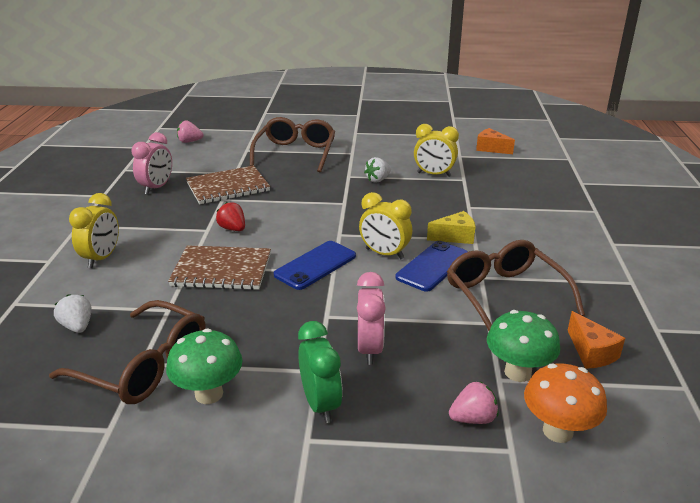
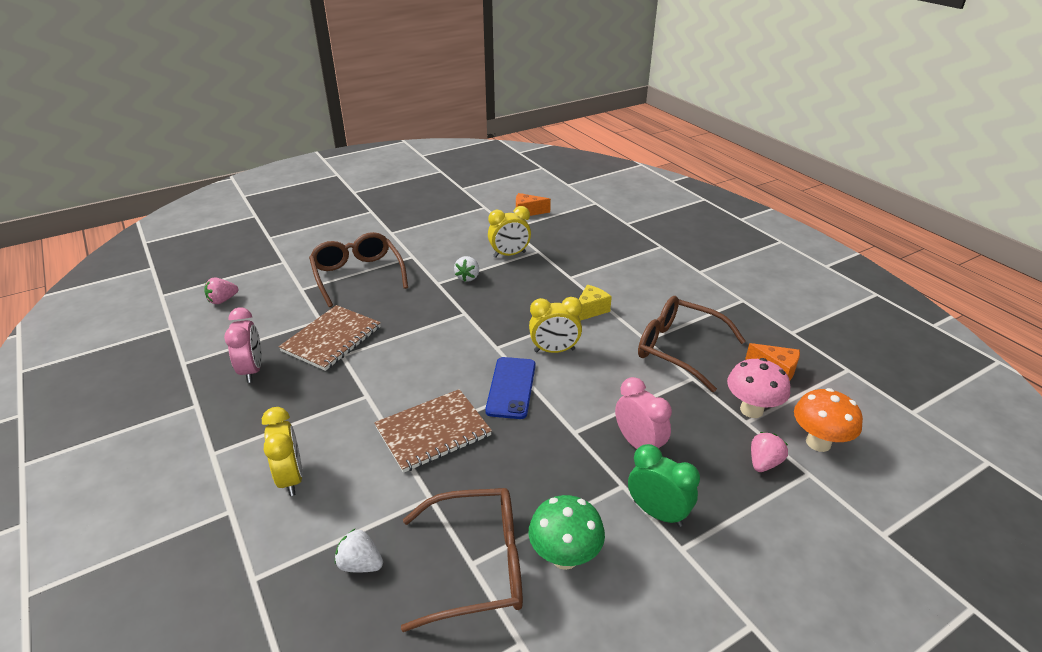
camera: 35 degrees left, 5 degrees up
red strawberry [216,202,245,231] -> none
blue phone [396,241,468,292] -> none
green mushroom [487,310,560,382] -> pink mushroom [727,358,790,418]

